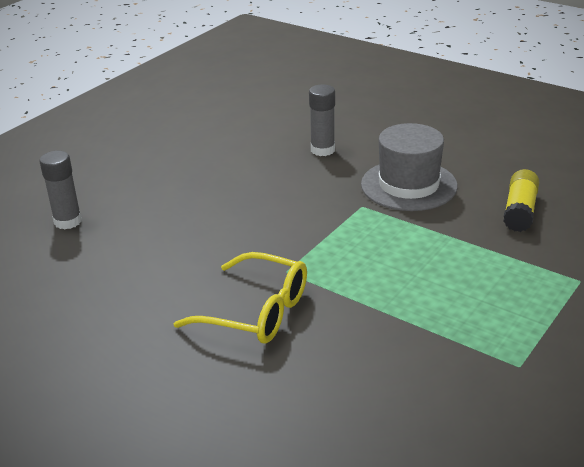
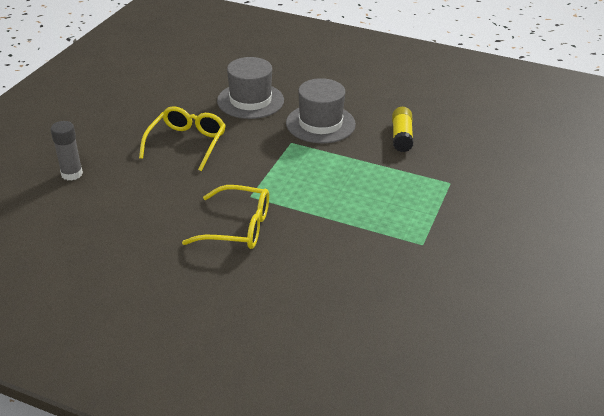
camera: 15 degrees left, 5 degrees up
grey glue stick [309,84,335,156] -> grey hat [217,57,284,119]
none -> yellow glasses [139,106,226,171]

